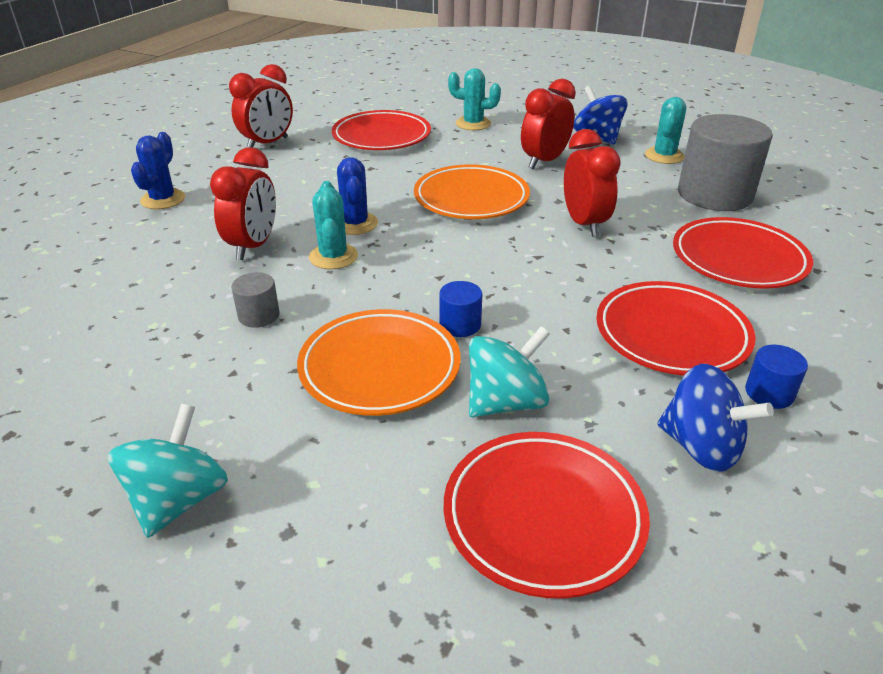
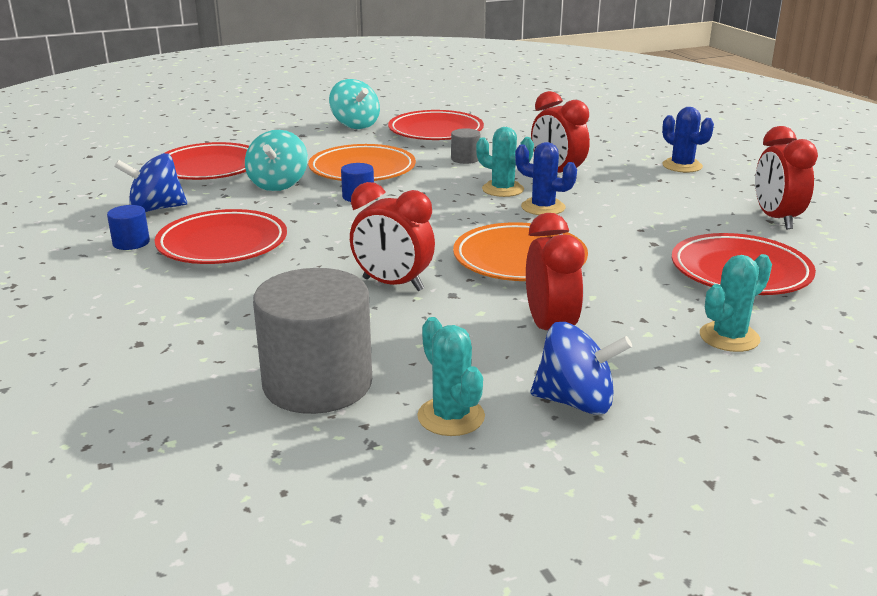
camera: 130 degrees right, 10 degrees down
red plate [673,217,813,289] -> red plate moved to [388,110,484,140]

